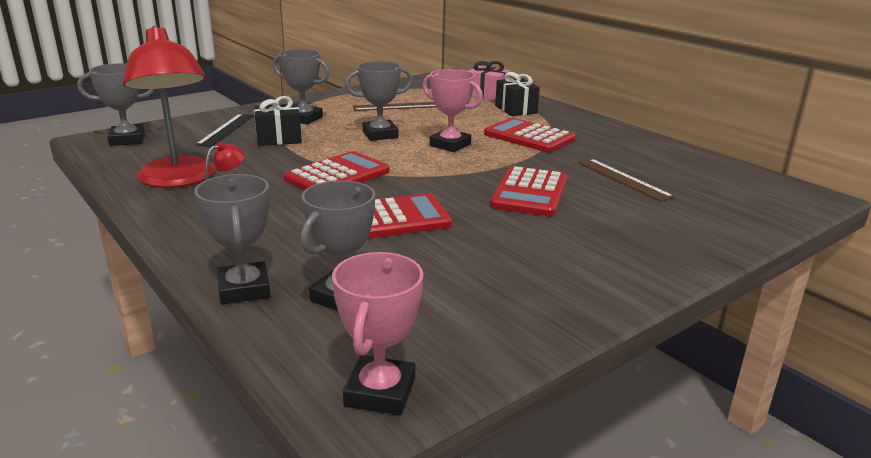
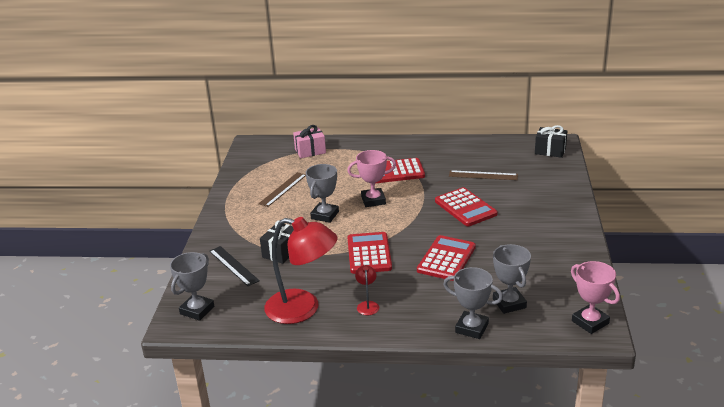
camera: 45 degrees left, 5 degrees up
grey trophy [273,49,329,125] -> none
black gift [495,72,540,116] -> black gift moved to [535,125,567,158]

